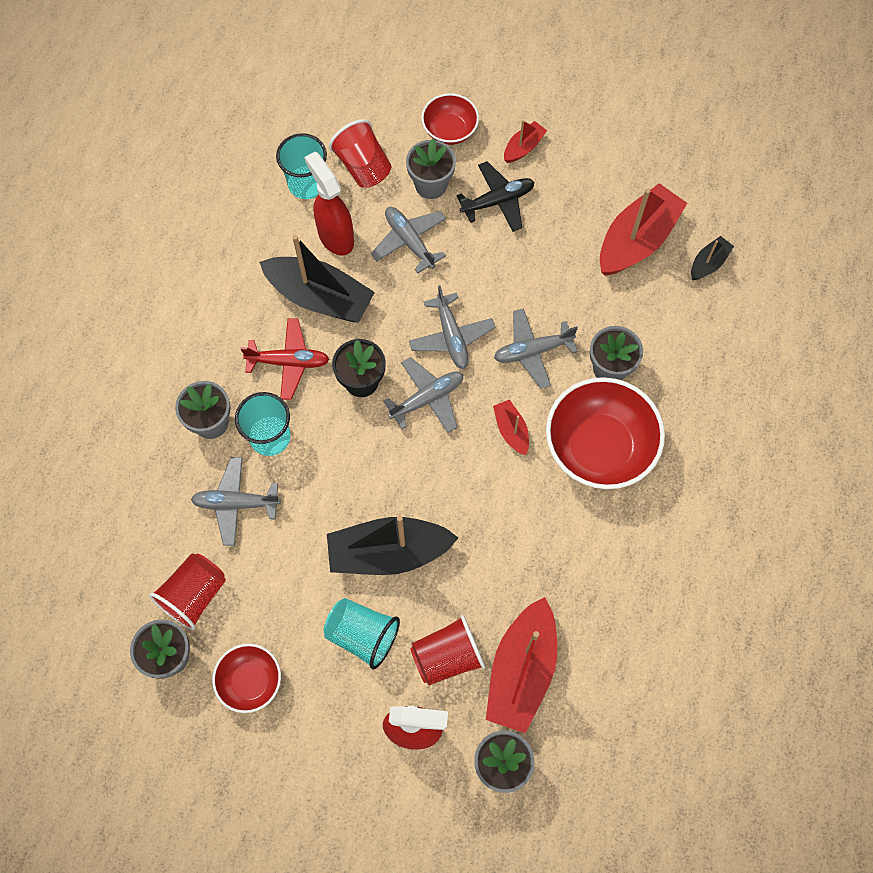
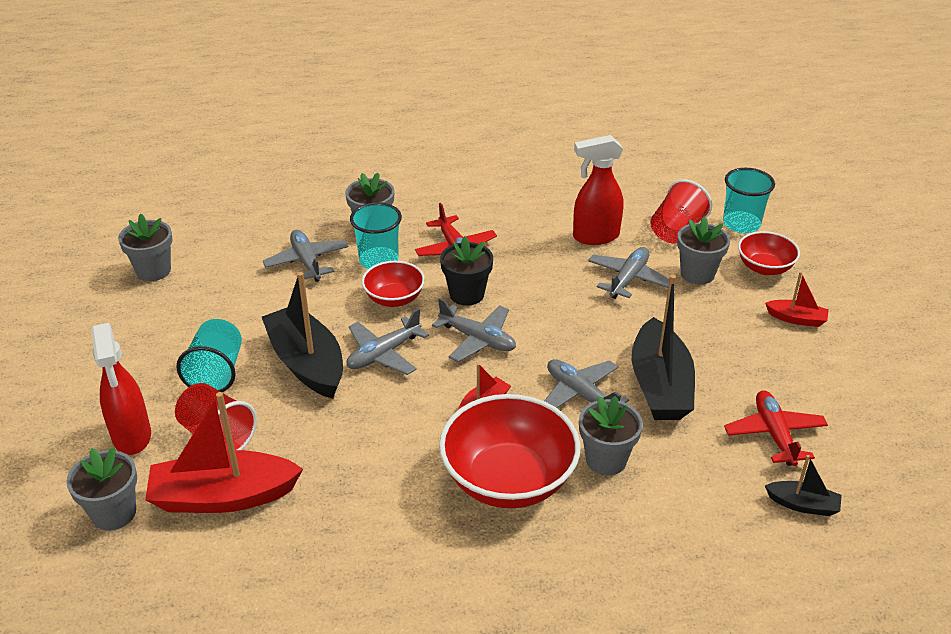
camera: 65 degrees right, 30 degrees down
red cup [149,553,226,630] -> none
red bowl [212,644,281,713] -> red bowl moved to [362,261,425,307]
black boat [259,235,375,322] -> black boat moved to [632,275,695,420]
turquoise cup [276,133,327,199] -> turquoise cup moved to [723,168,775,233]
red spray bottle [304,152,354,255] -> red spray bottle turned 135 degrees counterclockwise [573,135,624,245]
grey plane [409,286,496,369] -> grey plane moved to [347,308,429,375]
black plane [457,161,534,232] -> none
red boat [600,183,687,276] -> red plane [724,390,828,466]

